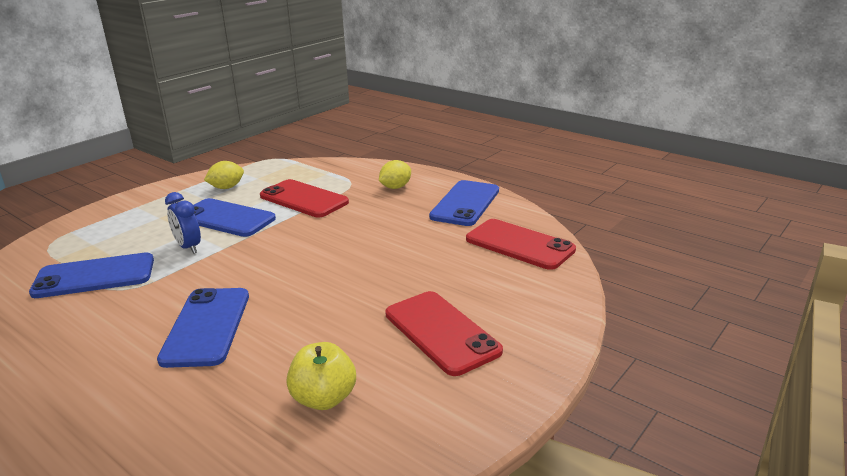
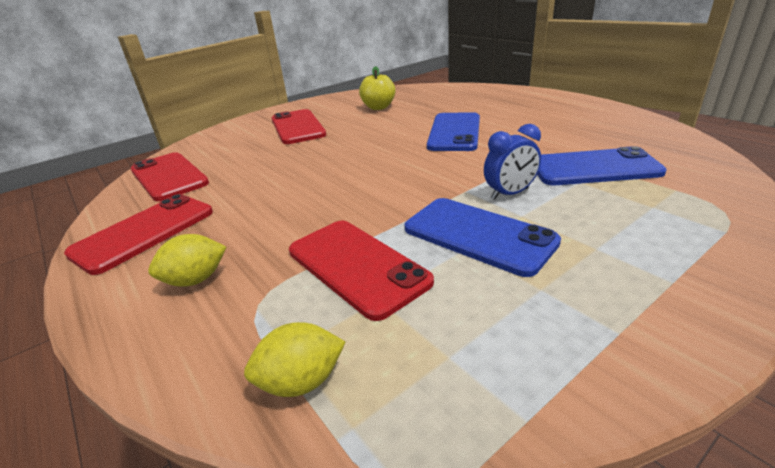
camera: 165 degrees left, 5 degrees up
blue clock [165,192,201,254] -> blue clock turned 90 degrees clockwise [484,124,541,200]
yellow lemon [204,161,244,189] -> yellow lemon moved to [244,322,345,397]
blue phone [429,180,499,226] -> red phone [64,194,213,275]

